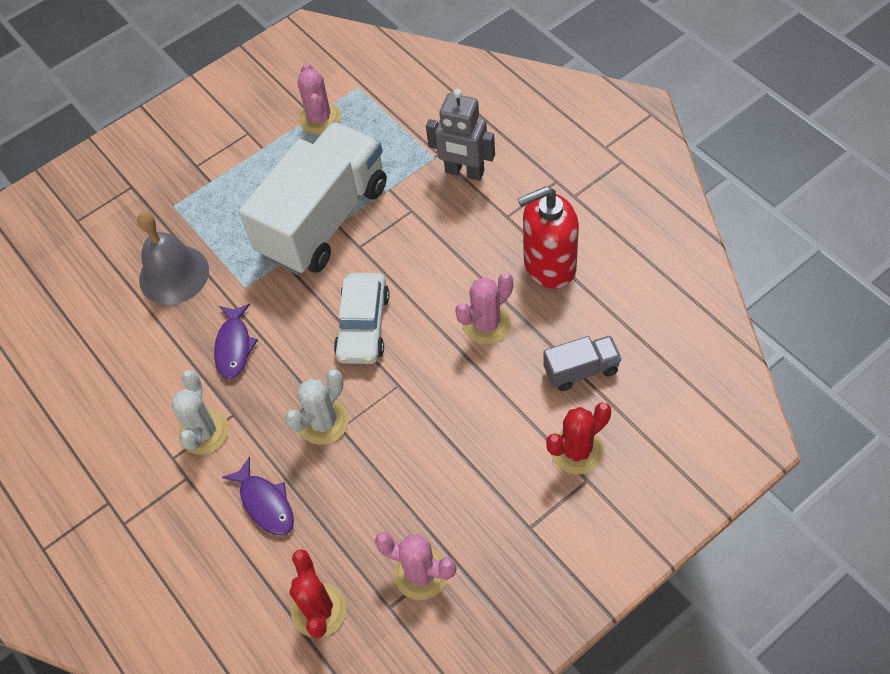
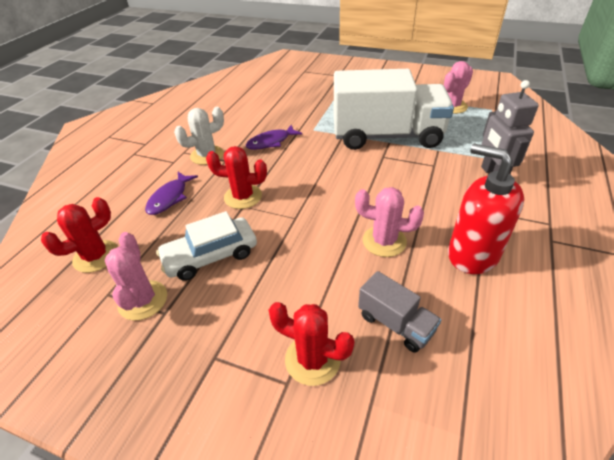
camera: 55 degrees right, 15 degrees down
grey bell [137,212,209,305] -> none
white cactus [285,370,349,445] -> red cactus [206,146,267,209]
white car [334,273,390,364] -> white car moved to [156,211,257,281]

